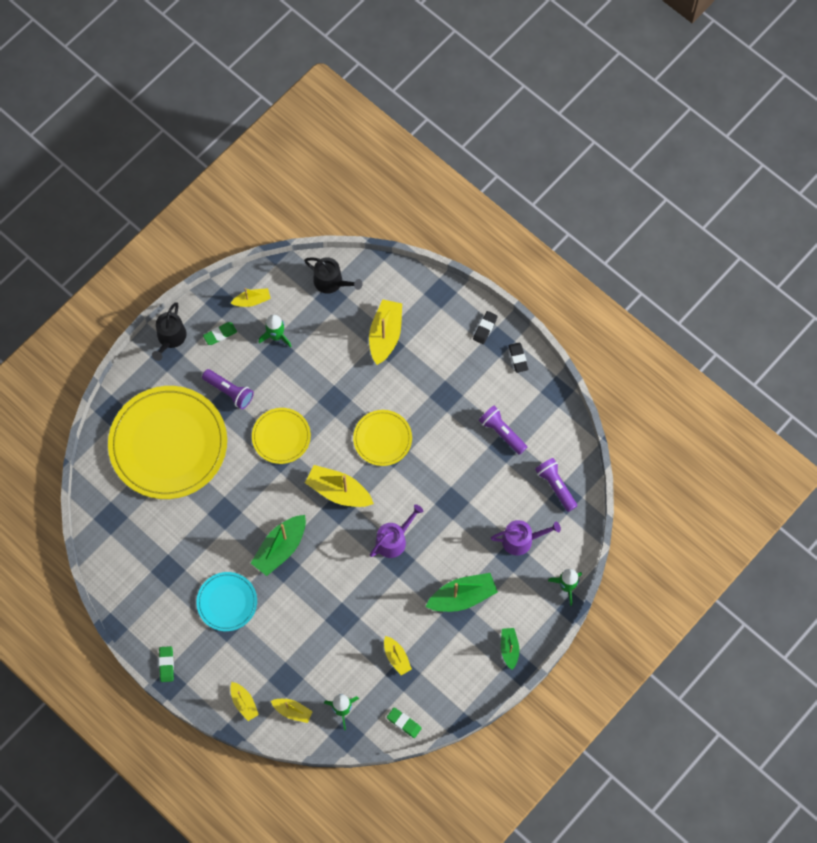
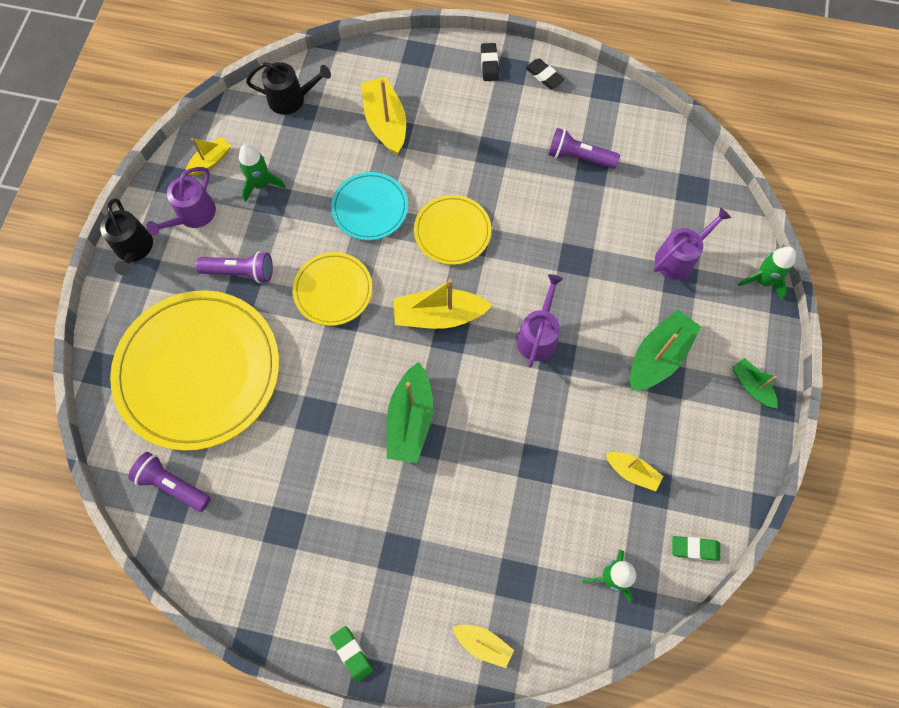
camera: 30 degrees left, 0 degrees up
turquoise plate [196,572,257,631] -> turquoise plate moved to [331,172,408,240]
green eraser [203,322,237,345] -> purple watering can [146,167,216,236]
yellow boat [271,699,313,723] -> none
purple flashlight [535,458,577,512] -> purple flashlight moved to [128,452,211,512]

